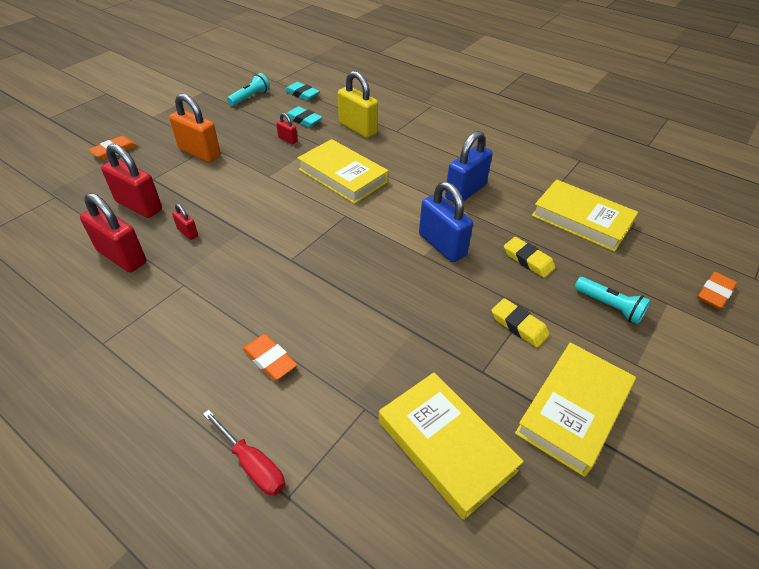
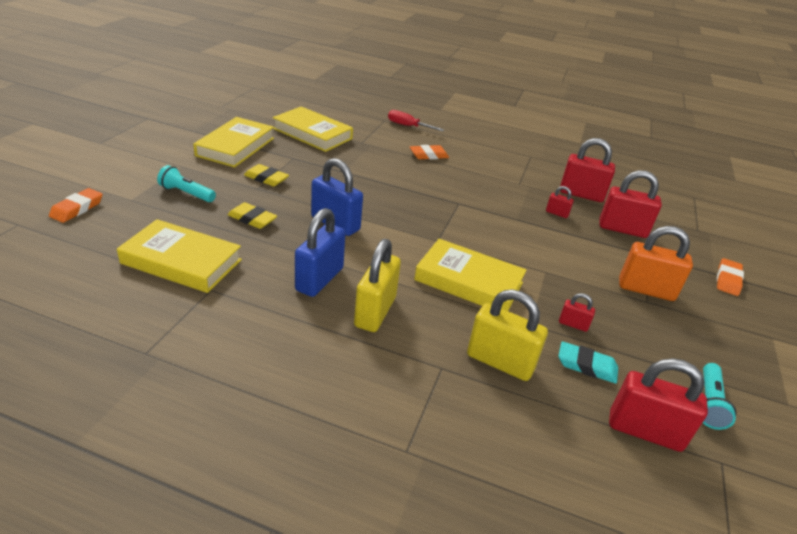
camera: 160 degrees right, 10 degrees down
orange eraser [243,334,297,380] -> orange eraser turned 45 degrees counterclockwise [410,145,449,159]
turquoise eraser [285,82,320,101] -> red padlock [609,358,708,452]
none -> yellow padlock [354,239,401,332]

